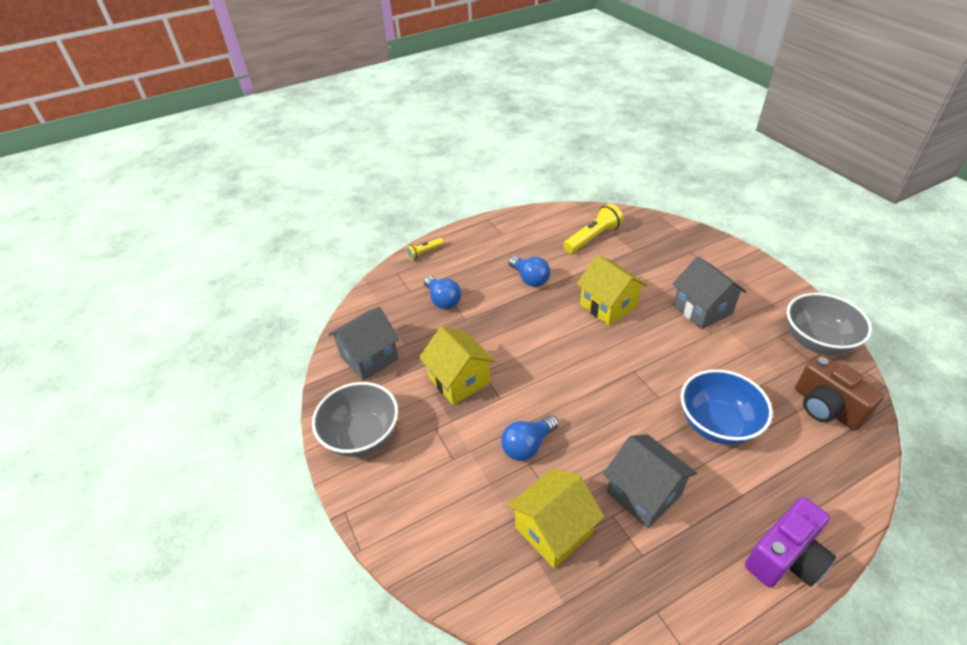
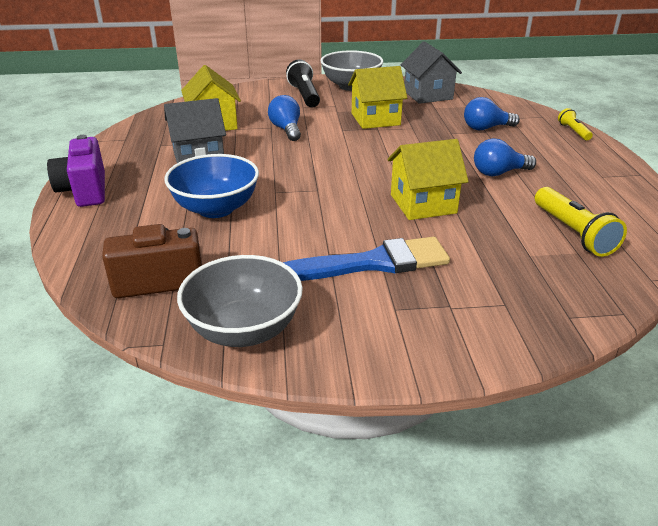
camera: 110 degrees right, 10 degrees down
grey house [673,256,747,329] -> blue brush [283,237,450,281]
none -> black flashlight [286,60,320,107]

